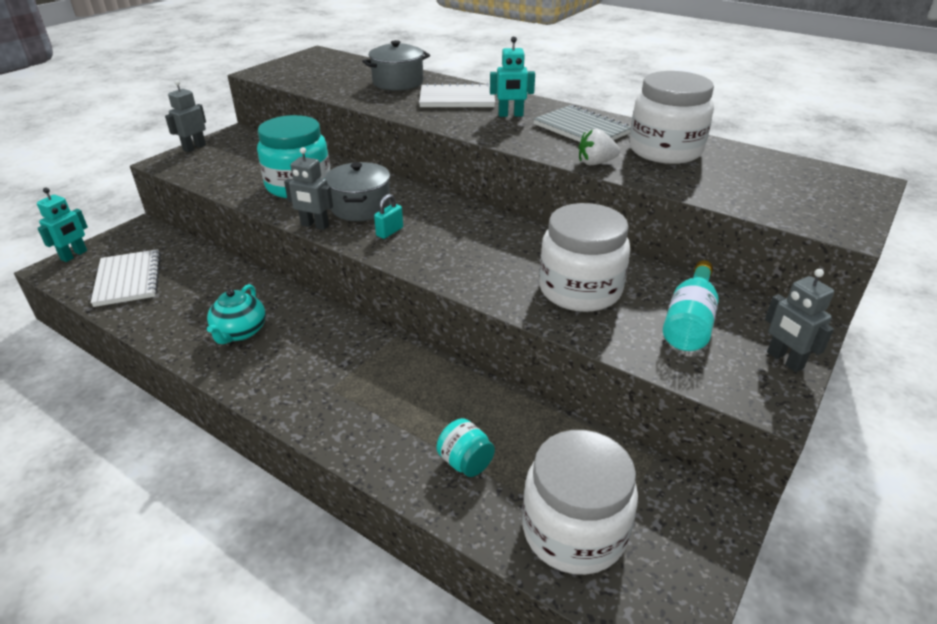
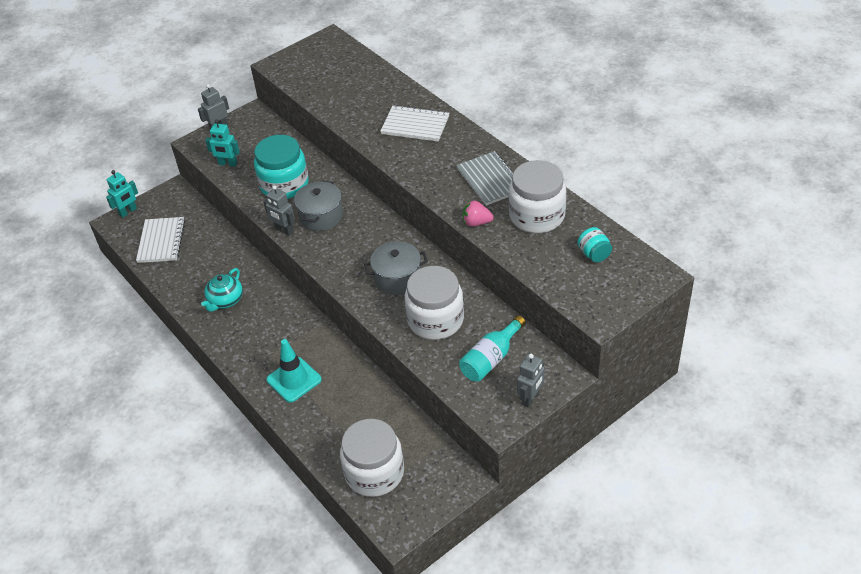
camera: 20 degrees right, 10 degrees up
grey pot [362,40,430,91] -> grey pot moved to [364,241,428,295]
turquoise padlock [374,194,403,239] -> none
turquoise jar [436,418,495,477] -> turquoise jar moved to [577,227,612,262]
turquoise robot [490,36,535,117] -> turquoise robot moved to [205,120,240,167]
white strawberry [578,129,620,165] -> pink strawberry [463,201,493,227]
grey robot [765,269,834,372] -> grey robot turned 135 degrees counterclockwise [517,354,545,408]
none -> turquoise traffic cone [266,339,322,403]

